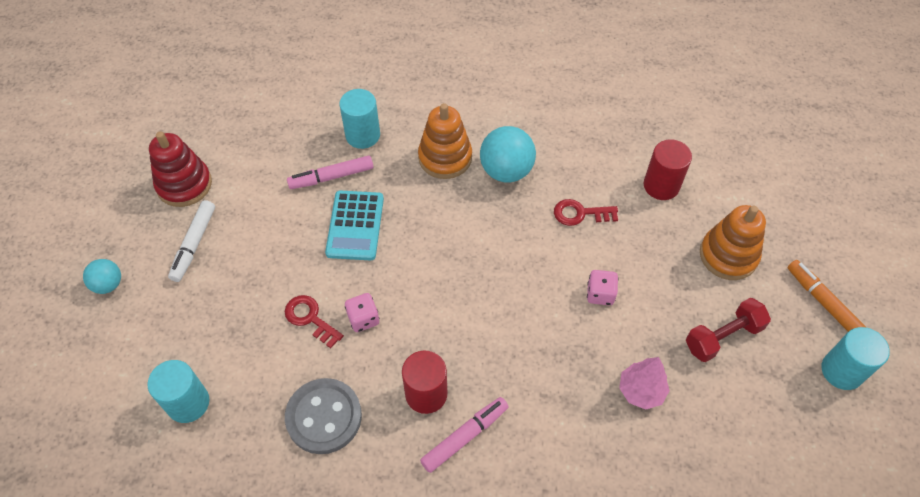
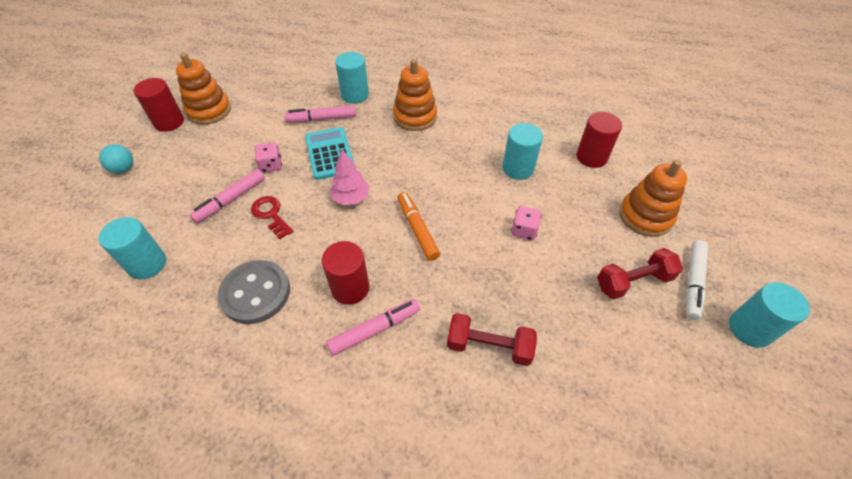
camera: 10 degrees right, 5 degrees down
red stacking toy [149,131,212,207] -> orange stacking toy [176,53,231,125]
white marker [168,200,215,282] -> white marker moved to [686,240,708,320]
turquoise calculator [325,190,384,261] -> turquoise calculator turned 150 degrees clockwise [305,127,354,180]
pink dice [345,293,379,332] -> pink dice moved to [255,142,282,173]
turquoise ball [480,126,536,182] -> none
red key [554,199,618,226] -> turquoise cylinder [503,123,543,180]
pink tree [619,357,670,410] -> pink tree moved to [330,149,370,205]
orange marker [787,260,867,332] -> orange marker moved to [398,192,440,261]
none -> red cylinder [134,78,184,132]
none -> pink marker [190,169,265,223]
none -> red dumbbell [447,313,537,366]

